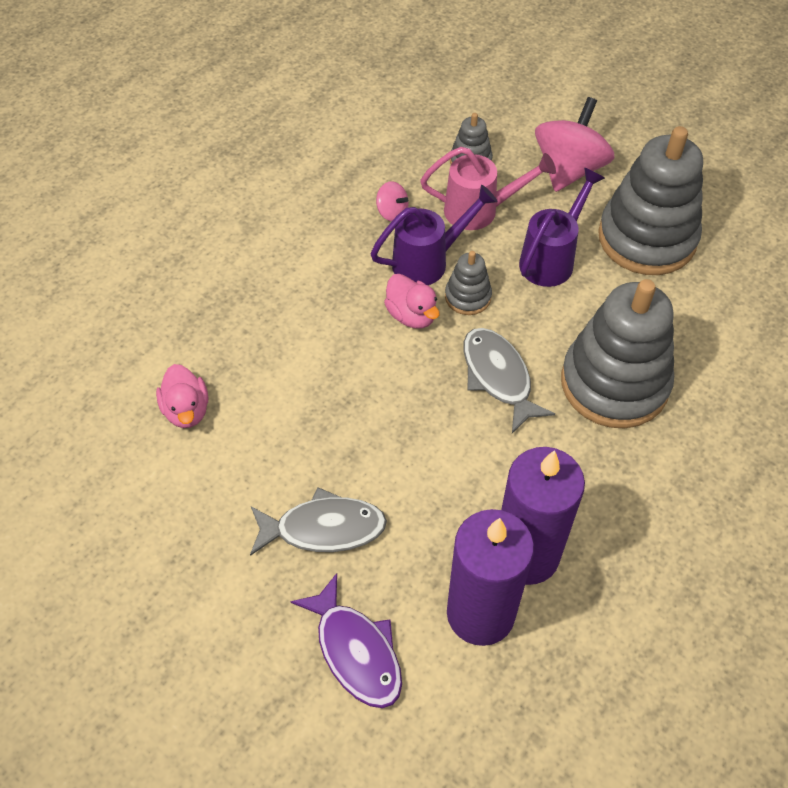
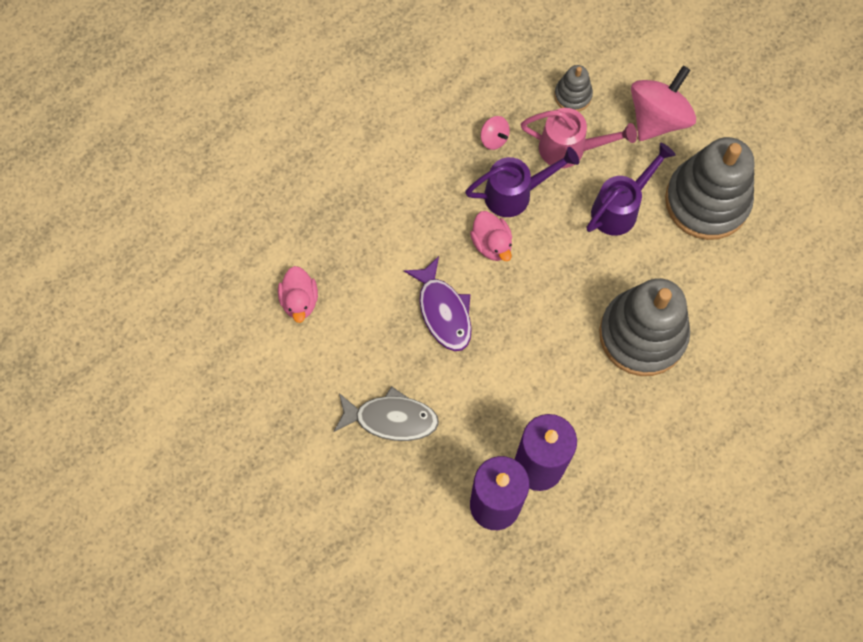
camera: 10 degrees right, 15 degrees up
purple fish [290,573,402,708] -> purple fish moved to [404,256,472,351]
grey stacking toy [445,251,492,315] -> none
grey fish [463,328,555,433] -> none

